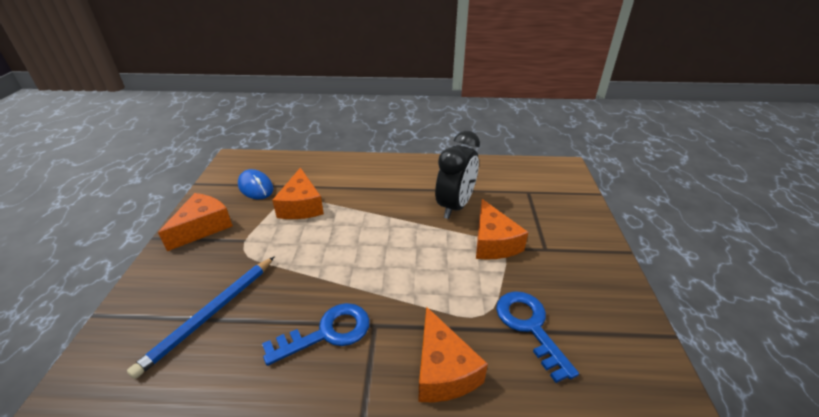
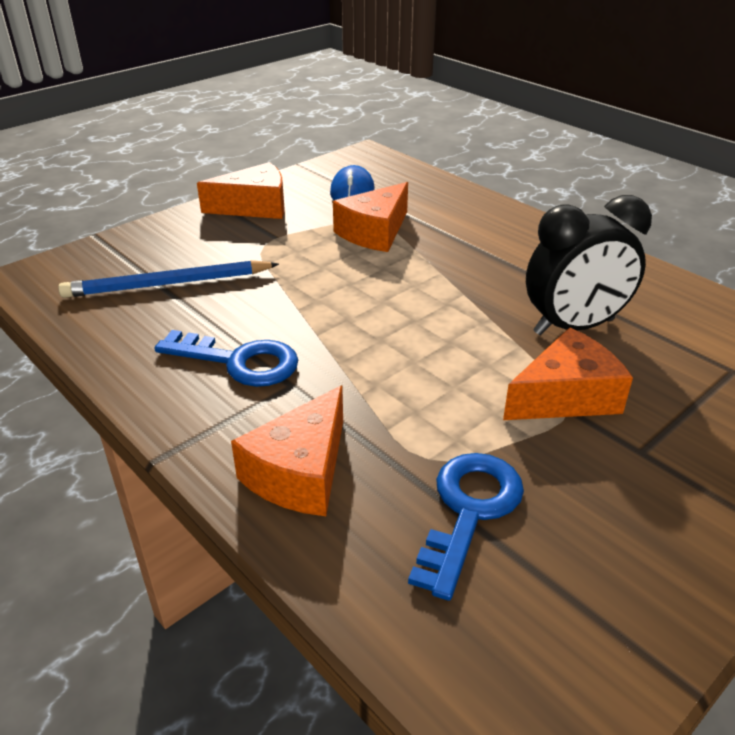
camera: 45 degrees right, 0 degrees up
orange cheese [476,199,528,260] -> orange cheese turned 150 degrees counterclockwise [503,328,633,420]

